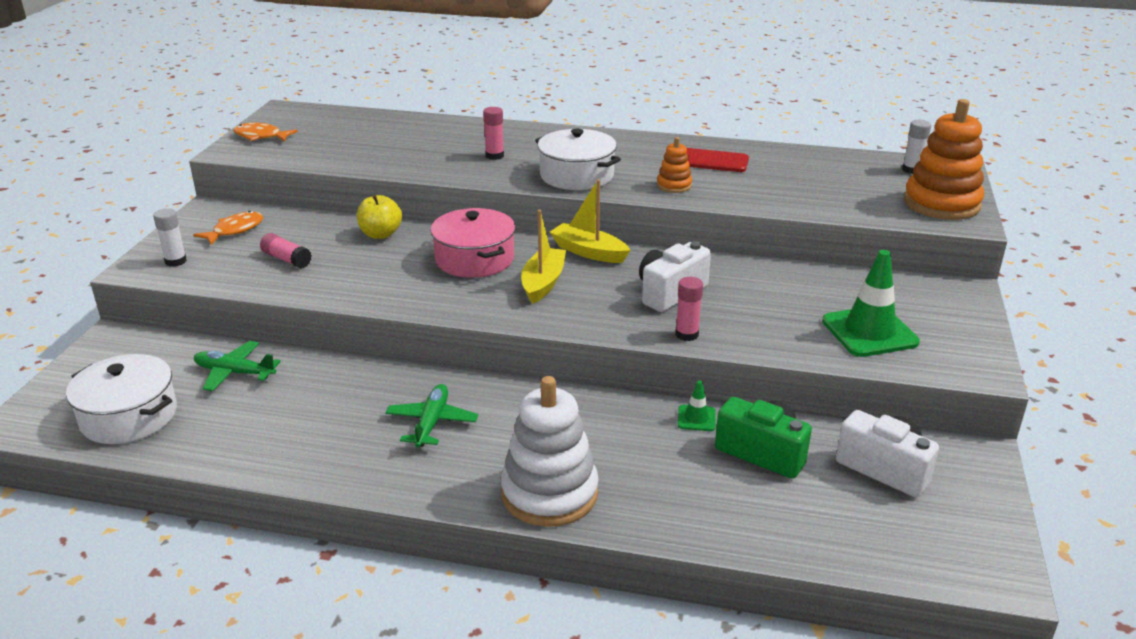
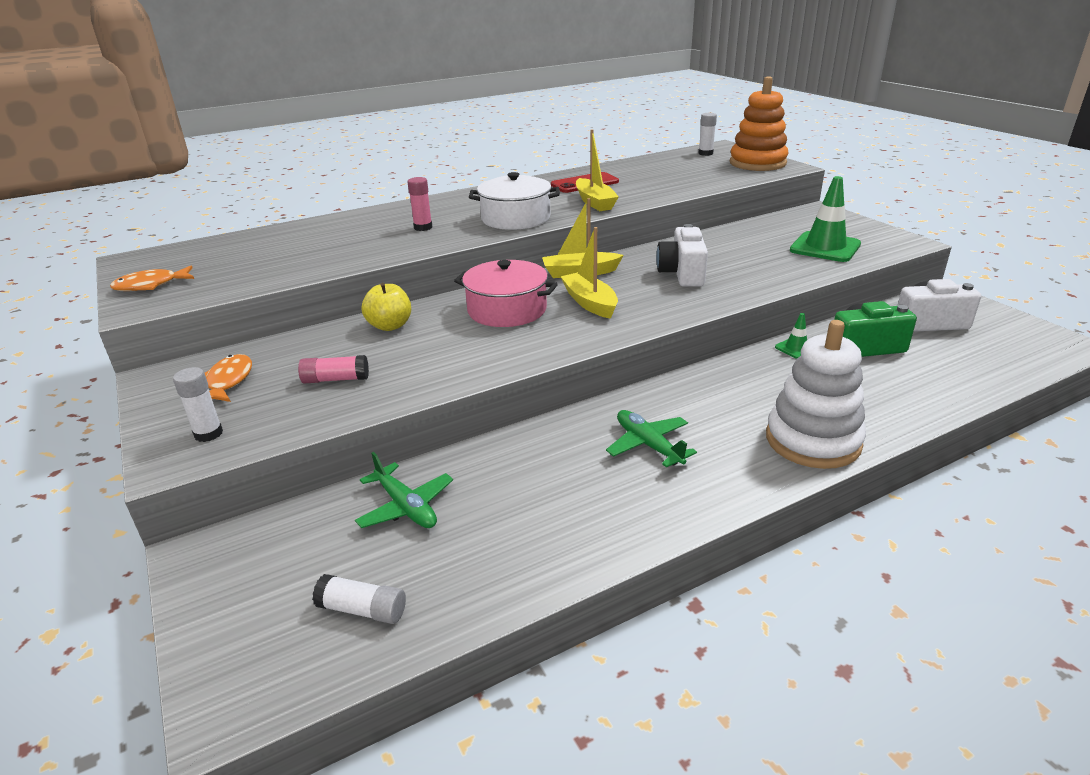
camera: 40 degrees left, 0 degrees up
white pot [66,354,177,444] -> white glue stick [312,574,406,624]
green plane [194,341,281,391] -> green plane turned 105 degrees counterclockwise [355,452,453,528]
orange stacking toy [657,137,692,193] -> yellow boat [576,129,619,211]
pink glue stick [676,277,703,341] -> none

